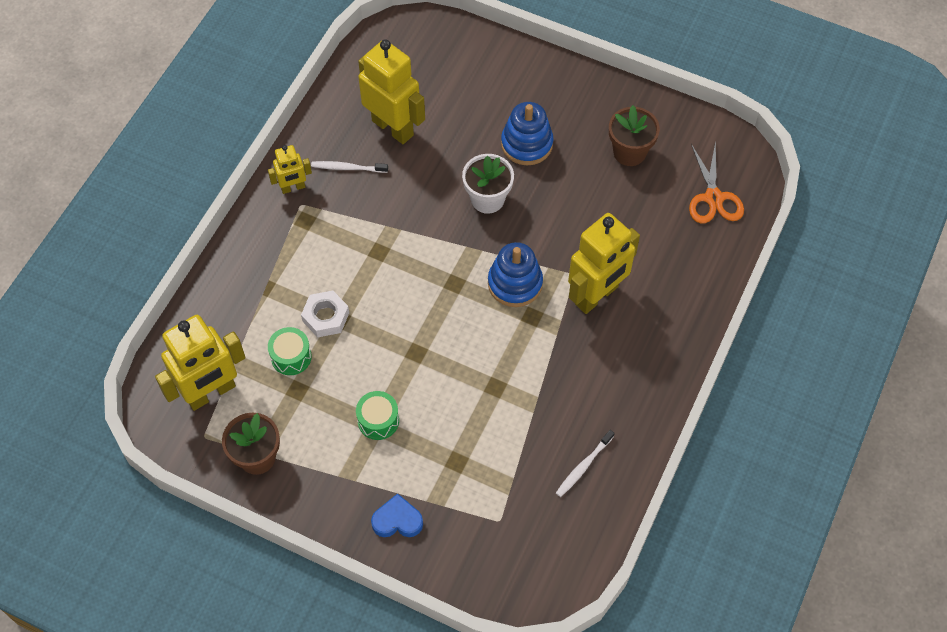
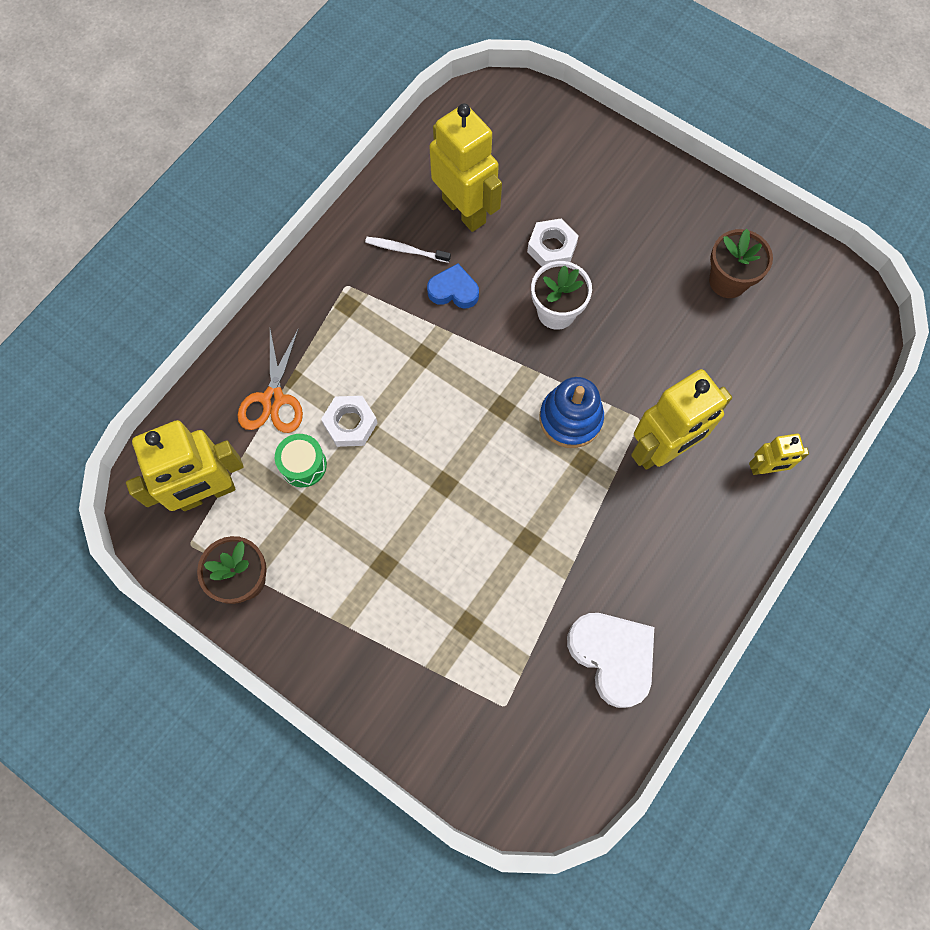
camera: 10 degrees right, 10 degrees up
yellow robot [268,145,312,194] -> yellow robot moved to [749,434,809,475]
green drum [356,391,399,440] -> none
blue heart [371,493,423,537] -> blue heart moved to [427,264,479,308]
blue stacking toy [501,102,553,165] -> none
white toothbrush [556,430,615,497] -> white heart [567,613,654,708]
orange scissors [689,141,744,223] -> orange scissors moved to [237,329,303,433]
none -> white nut [527,218,579,267]

